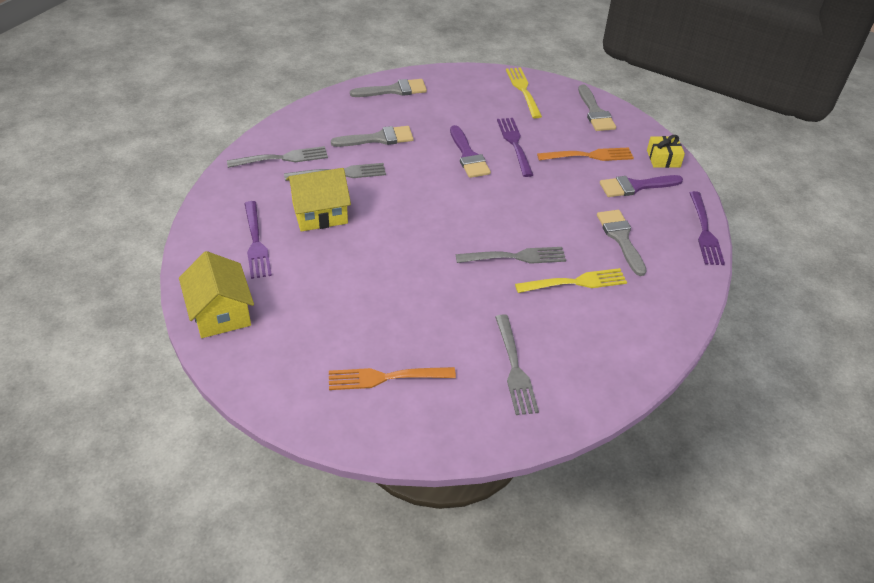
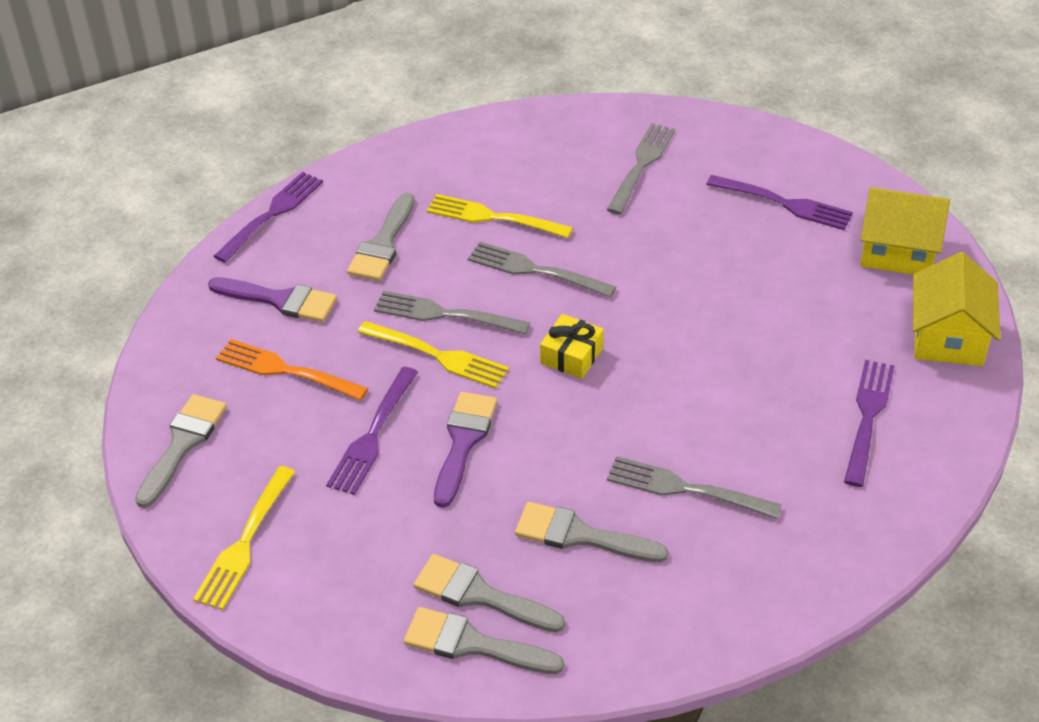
camera: 145 degrees left, 0 degrees up
grey fork [227,146,328,168] -> grey fork moved to [374,291,530,335]
yellow house [286,168,351,232] -> yellow house moved to [860,187,950,275]
orange fork [329,367,456,390] -> purple fork [706,175,853,230]
yellow gift [647,135,685,168] -> yellow gift moved to [540,314,604,379]
none -> yellow fork [357,321,509,389]
none -> grey brush [414,554,565,633]

